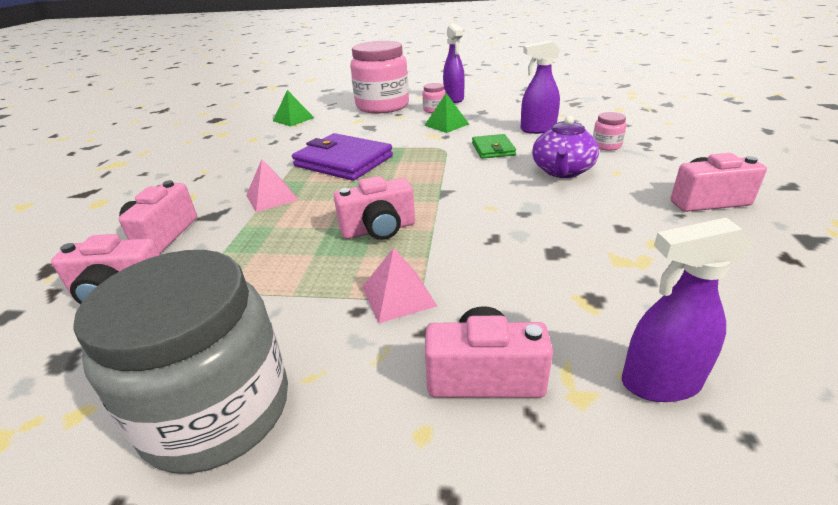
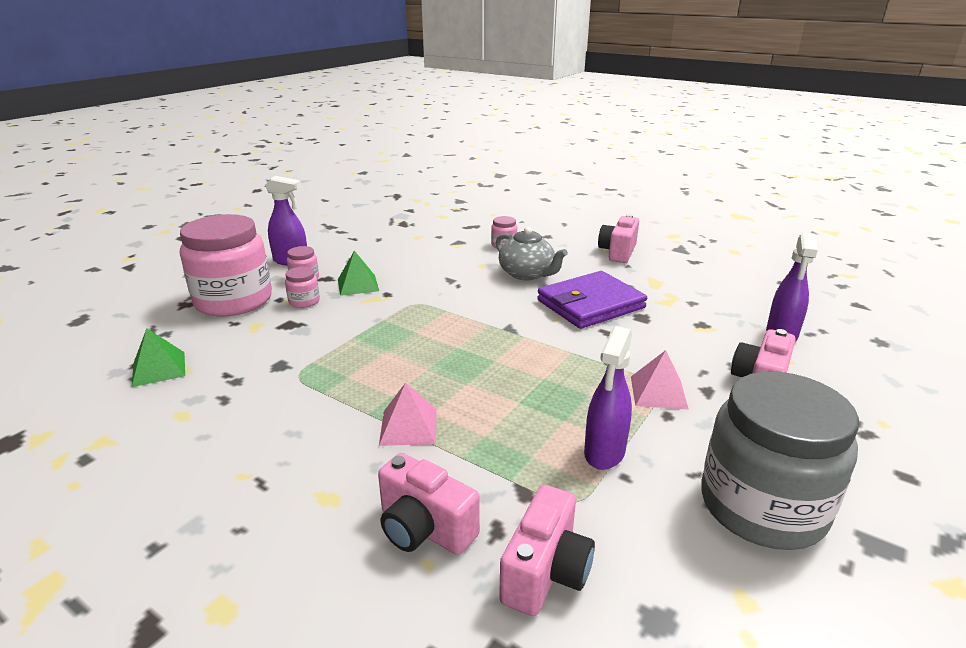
camera: 65 degrees left, 5 degrees down
purple wallet [292,133,393,181] -> purple wallet moved to [537,271,647,329]
pink camera [334,176,415,240] -> none
green wallet [472,134,516,159] -> none
purple spray bottle [521,41,560,134] -> purple spray bottle moved to [584,326,632,470]
purple teapot [532,116,599,178] -> grey teapot [496,227,568,280]
none -> pink jar [285,267,320,308]

